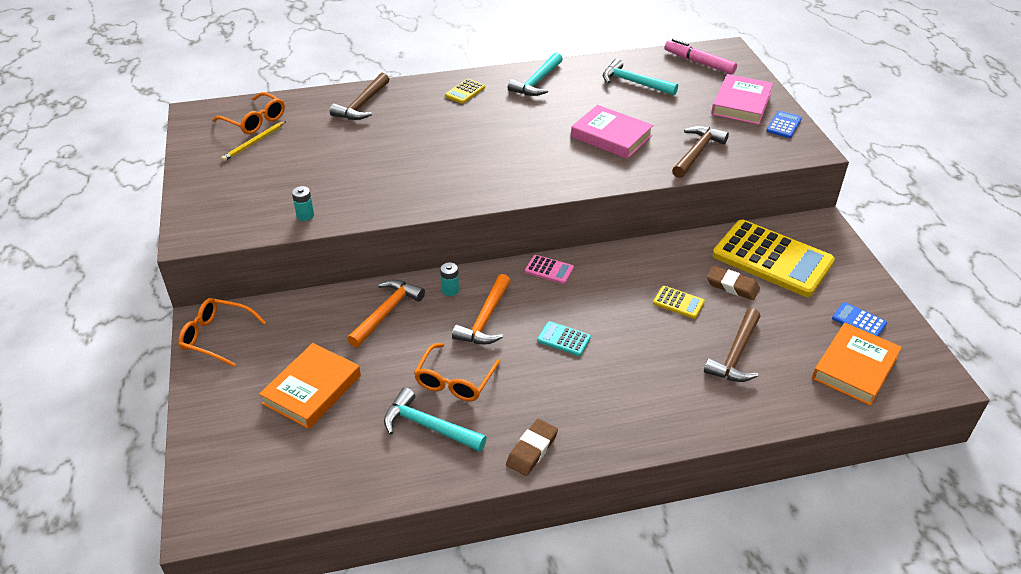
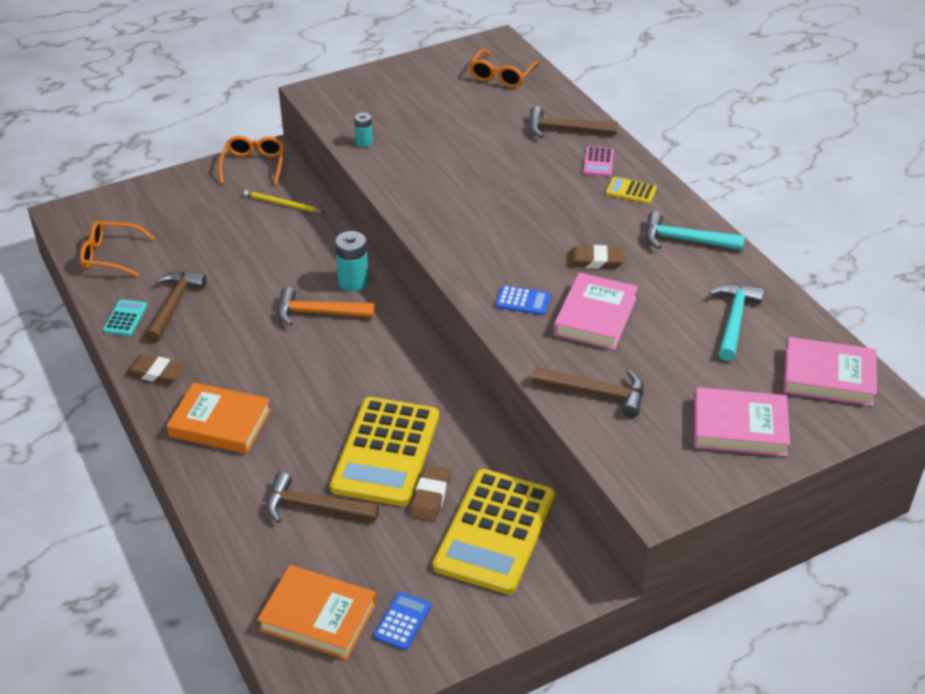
camera: 75 degrees right, 0 degrees up
yellow pencil [221,121,286,161] -> yellow pencil moved to [244,190,324,212]
orange book [259,343,361,429] -> orange book moved to [167,382,271,454]
orange hammer [347,280,425,347] -> none
turquoise hammer [384,388,487,452] -> brown hammer [145,272,207,342]
orange glasses [414,343,501,401] -> orange glasses moved to [80,221,155,277]
turquoise battery [440,263,459,296] -> turquoise battery [335,231,369,291], size x1.71
pink calculator [525,255,574,284] -> pink calculator moved to [583,146,614,177]
turquoise calculator [537,321,591,356] -> turquoise calculator moved to [103,299,147,336]
yellow calculator [653,286,705,319] -> yellow calculator [330,397,439,506], size x2.43
pink marker [665,39,737,74] -> pink book [783,337,877,406]
blue calculator [767,111,802,138] -> blue calculator moved to [496,285,551,315]
none -> brown eraser [568,245,625,269]

